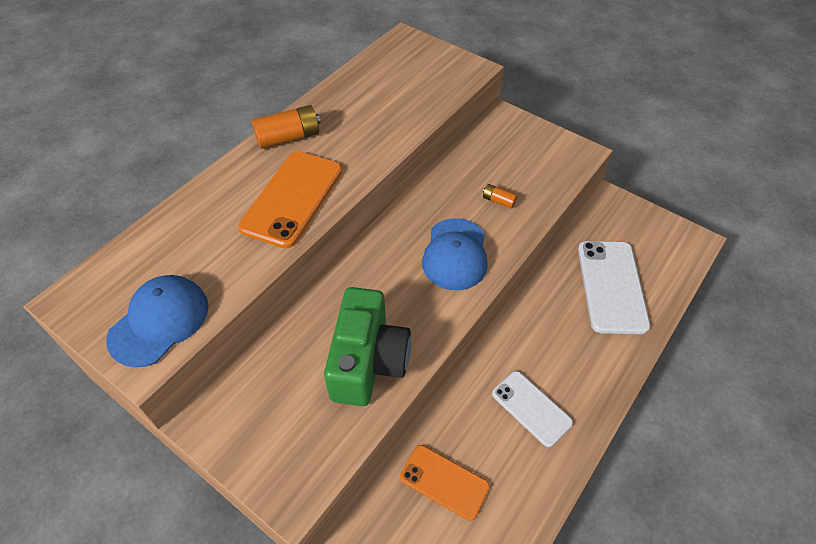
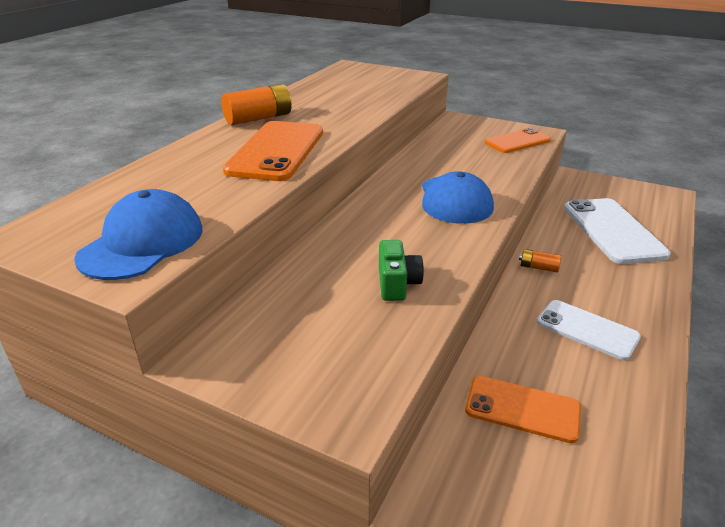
camera: 10 degrees left, 20 degrees down
green camera [324,287,411,406] -> green camera [379,240,424,301], size x0.49
orange battery [483,184,518,209] -> orange battery moved to [519,249,561,272]
none -> orange phone [485,128,551,153]

